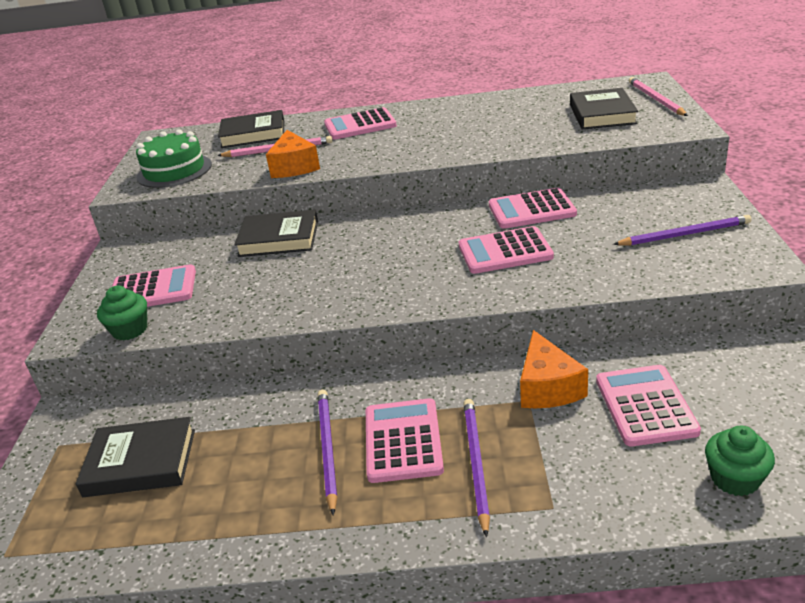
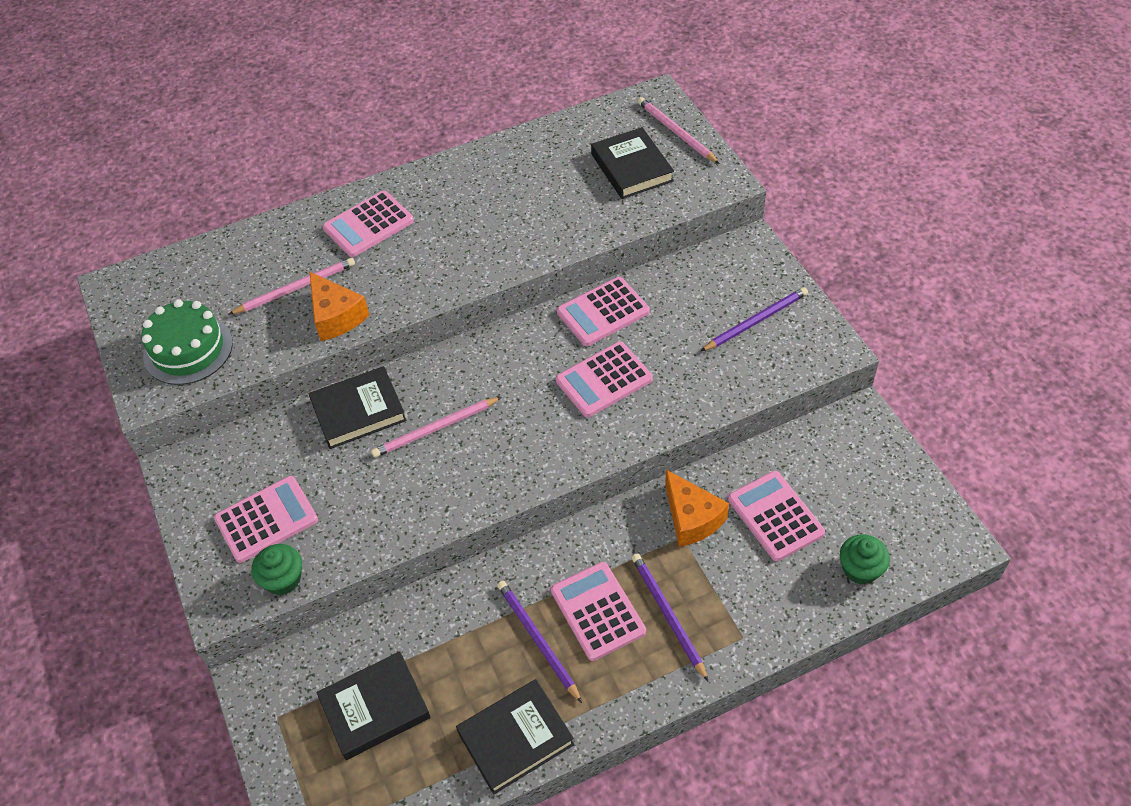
camera: 25 degrees left, 20 degrees up
black book [218,110,284,148] -> black book moved to [456,679,574,795]
none -> pink pencil [371,397,502,458]

